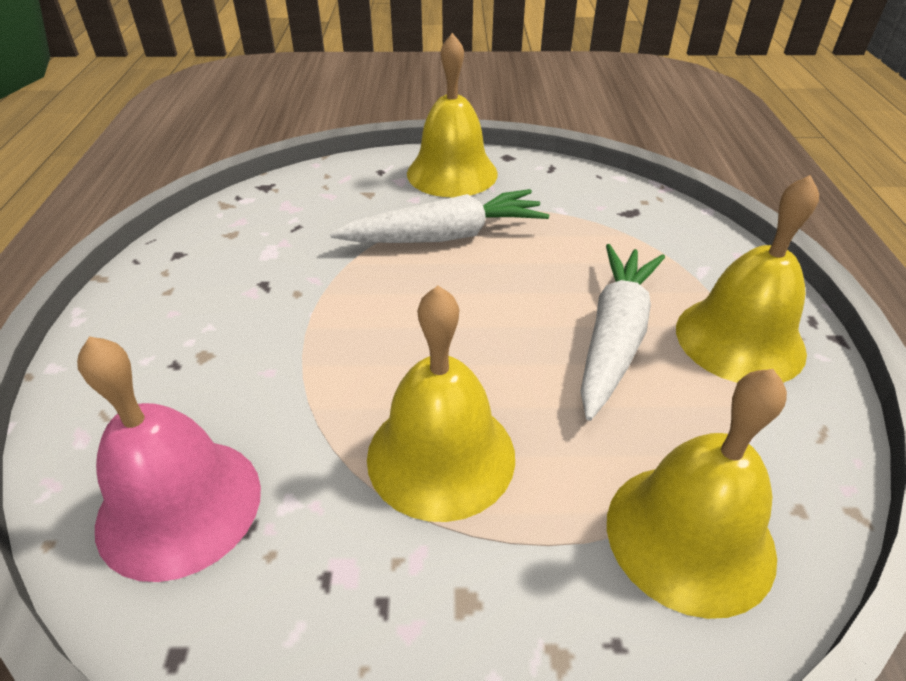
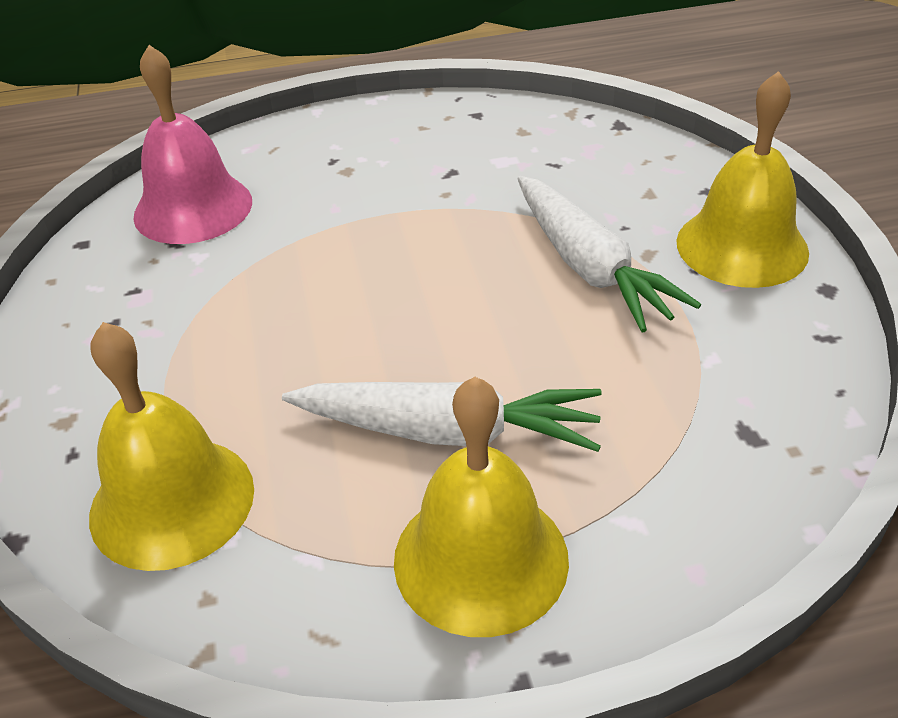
camera: 80 degrees right, 0 degrees up
yellow bell [367,286,515,522] -> none

